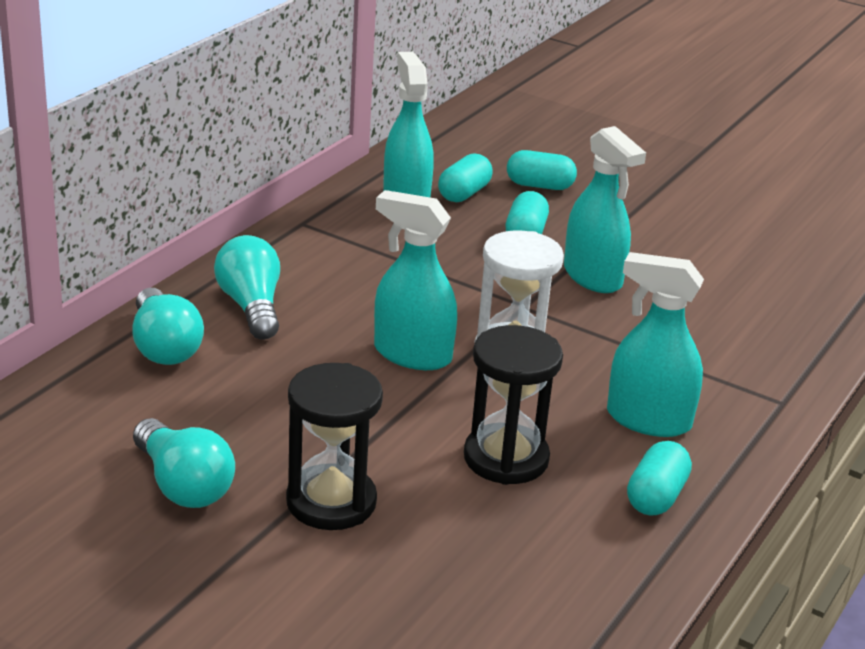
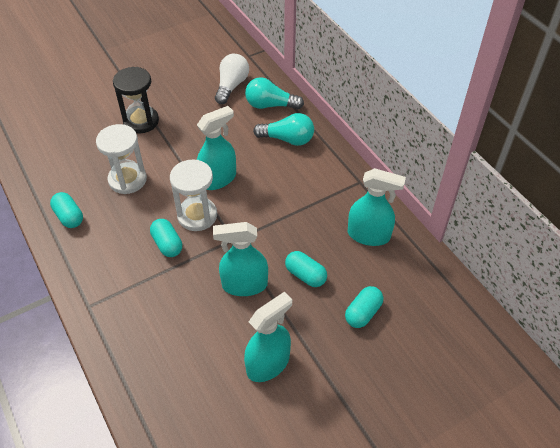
camera: 120 degrees right, 20 degrees up
turquoise light bulb [133,418,235,508] -> none
turquoise capsule [438,153,493,202] -> turquoise capsule moved to [150,219,182,257]
black hourglass [464,325,563,485] -> white hourglass [96,124,147,194]
turquoise spray bottle [607,252,704,437] -> turquoise spray bottle moved to [244,292,292,382]
none -> white light bulb [215,54,249,104]

